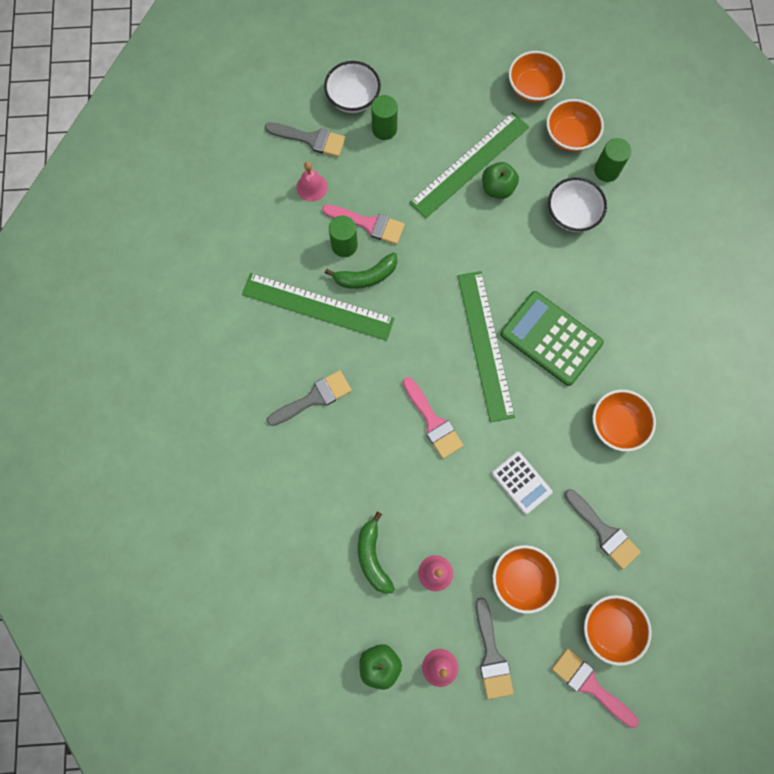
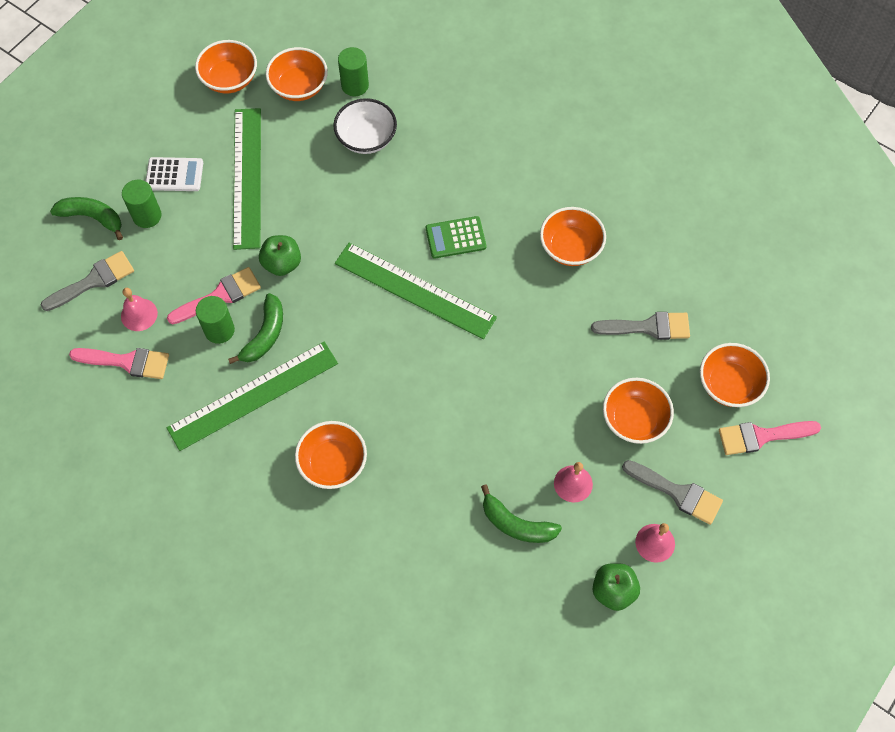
camera: 50 degrees left, 10 degrees down
grey brush [267,370,352,426] -> orange bowl [295,421,367,489]
white bowl [324,61,381,113] -> green banana [50,197,123,240]
pink brush [403,377,464,459] -> pink brush moved to [69,348,169,379]
green apple [482,162,519,199] -> green apple moved to [259,235,301,276]
white calculator [492,452,552,514] -> white calculator moved to [146,157,203,191]
green calculator [500,291,604,386] -> green calculator [426,216,486,258], size x0.58

